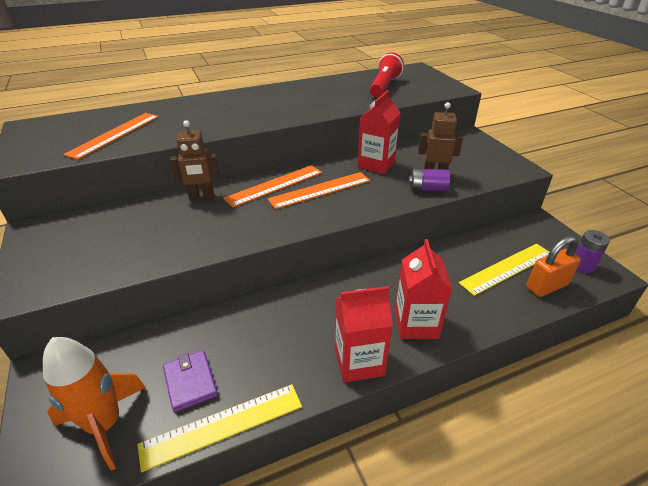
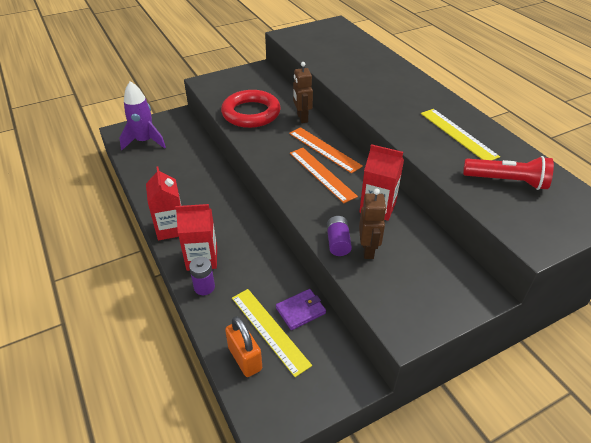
camera: 85 degrees right, 5 degrees up
orange rocket [43,337,146,471] -> purple rocket [120,81,166,150]
orange ruler [63,113,159,160] -> none
yellow ruler [137,384,302,472] -> yellow ruler moved to [421,109,500,160]
purple wallet [163,350,218,412] -> purple wallet moved to [276,289,326,330]
purple battery [575,230,610,273] -> purple battery moved to [189,257,215,295]
none -> red ring [221,90,281,128]

